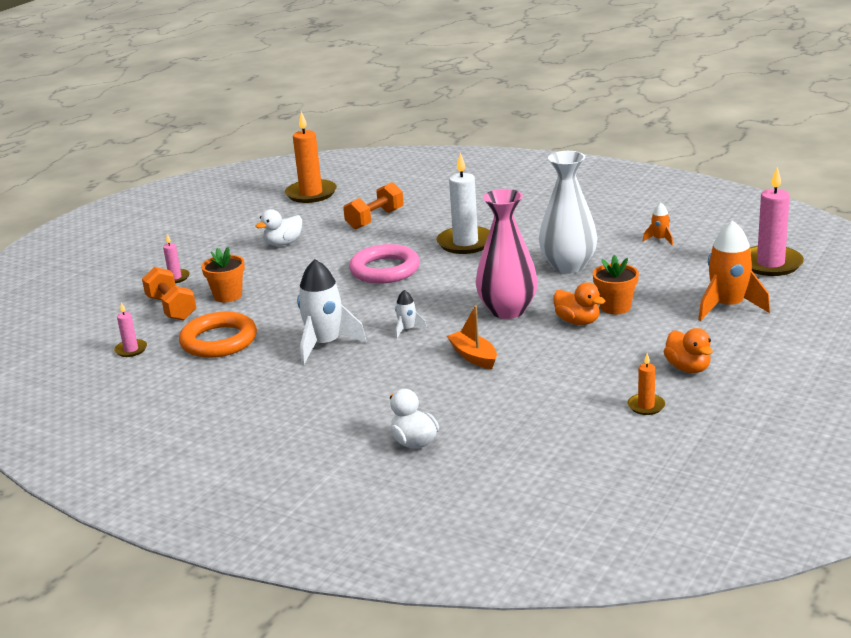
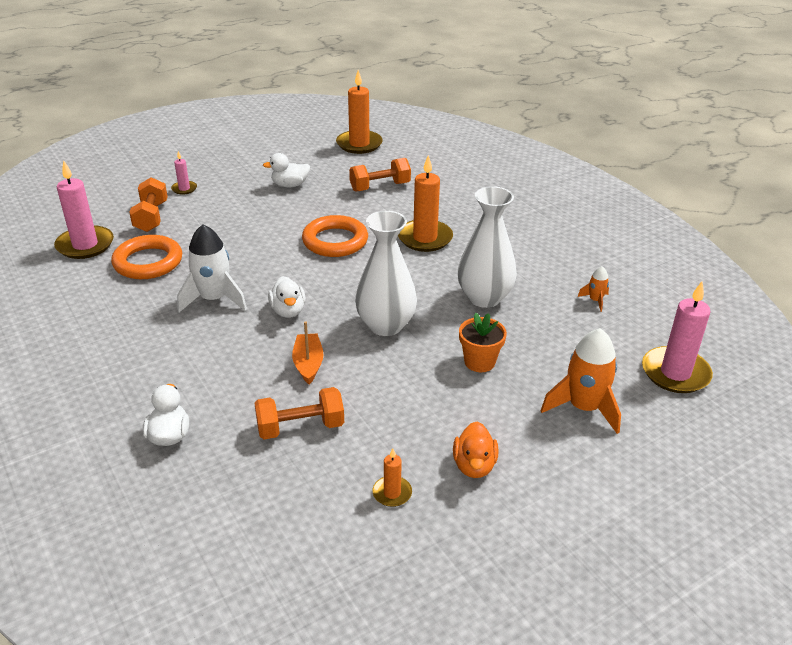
camera: 25 degrees right, 10 degrees up
pink candle [114,302,147,357] -> pink candle [54,160,114,259], size x2.02
orange flower pot [201,247,245,302] -> none
pink ring [349,244,420,284] -> orange ring [302,215,368,257]
white rocket [395,290,427,339] -> white duck [268,276,306,318]
white candle [436,153,490,254] -> orange candle [398,155,453,252]
pink vase [476,189,538,319] -> white vase [355,211,417,336]
orange duck [553,282,605,325] -> none
none -> orange dumbbell [254,387,344,439]

